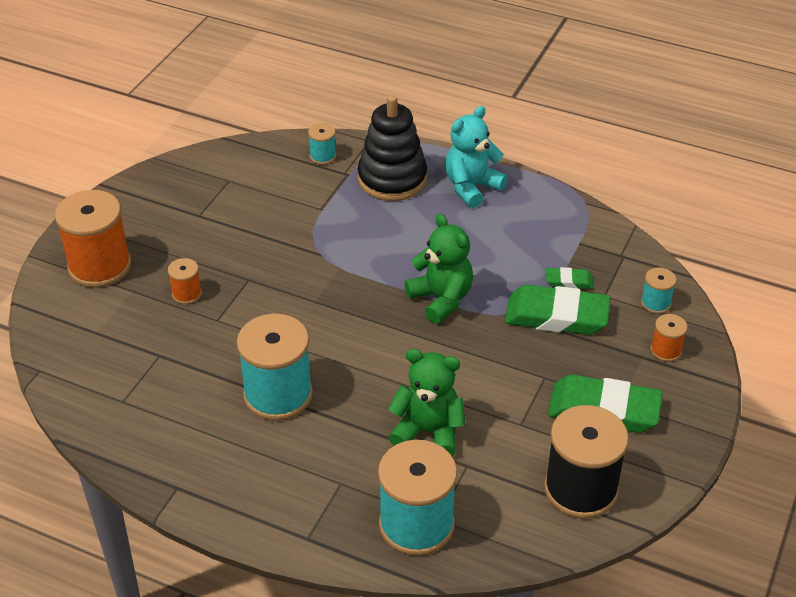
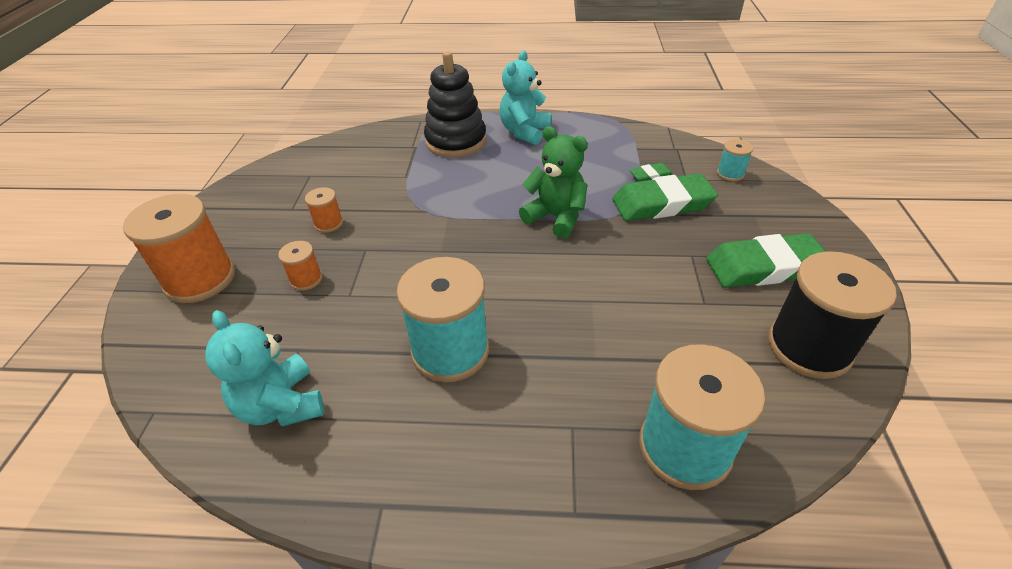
camera: 20 degrees left, 0 degrees up
turquoise spool [308,123,336,165] -> none
green teddy bear [388,349,466,457] -> none
orange spool [651,314,687,362] -> orange spool moved to [305,187,343,233]
none -> turquoise teddy bear [205,310,324,426]

